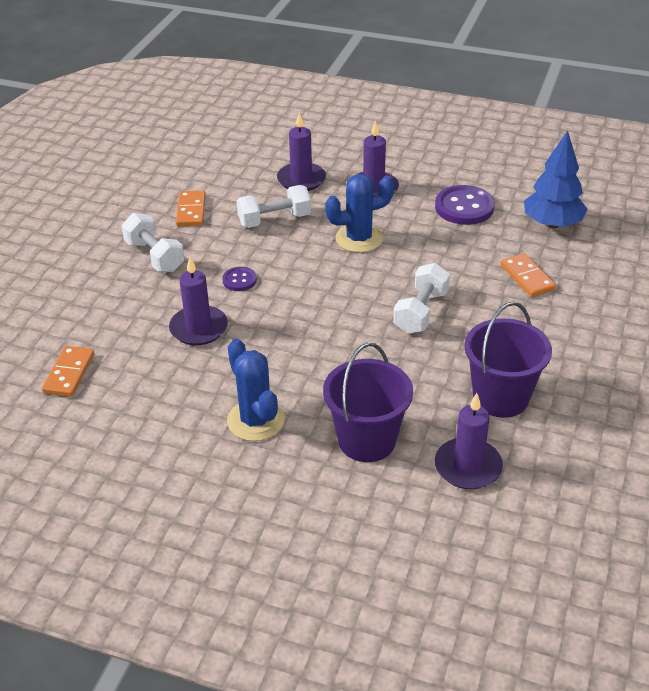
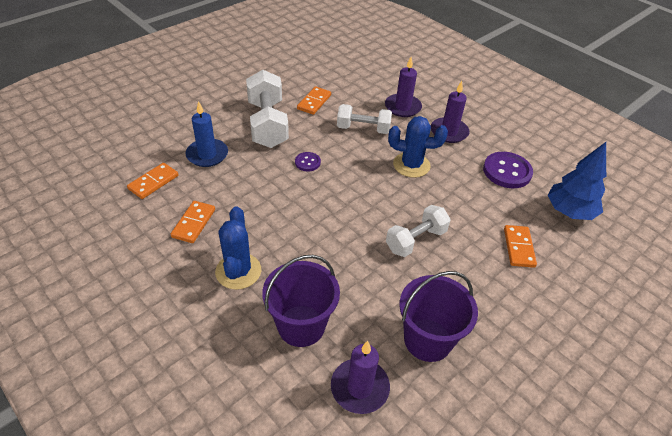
camera: 25 degrees right, 5 degrees up
white dumbbell [122,213,184,272] -> white dumbbell [246,70,289,148], size x1.55
purple candle [169,257,228,345] -> none
none -> orange domino [171,201,215,243]
none -> blue candle [185,101,228,167]

